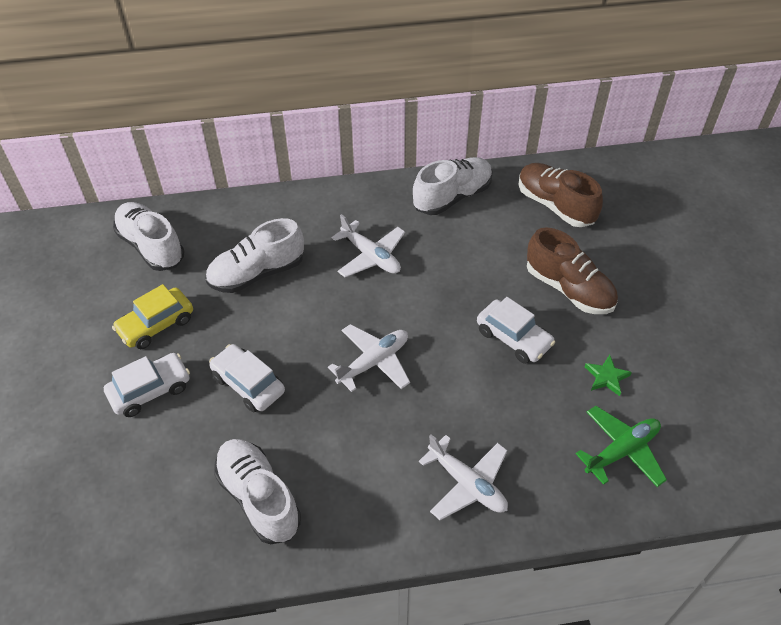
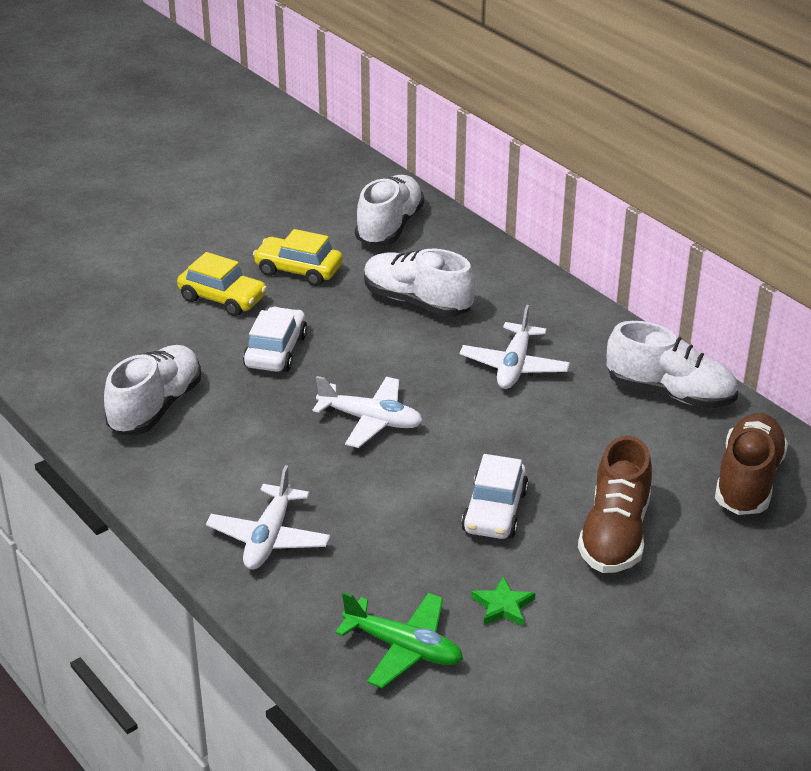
camera: 60 degrees right, 15 degrees down
white car [104,353,190,417] -> yellow car [177,252,267,316]

